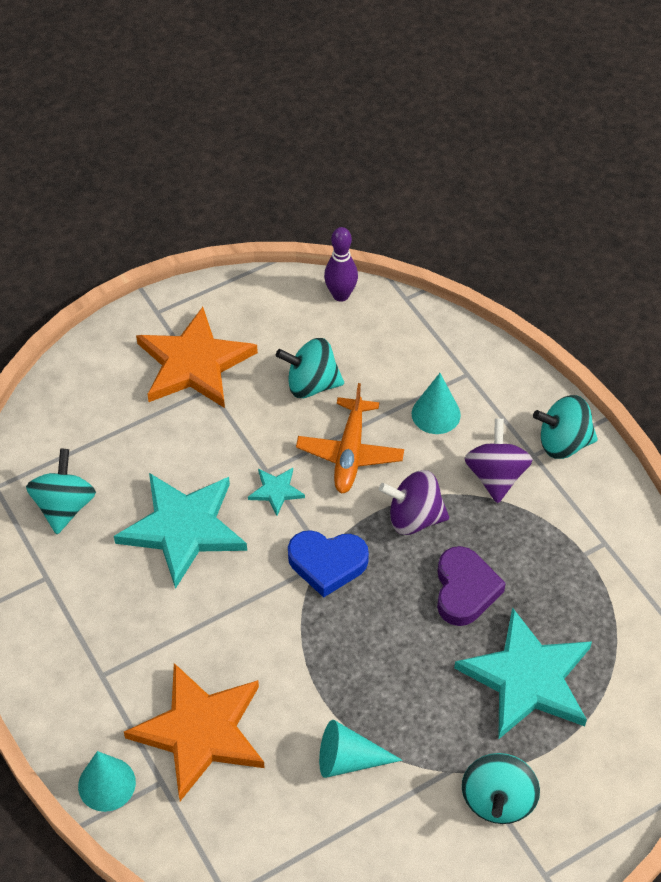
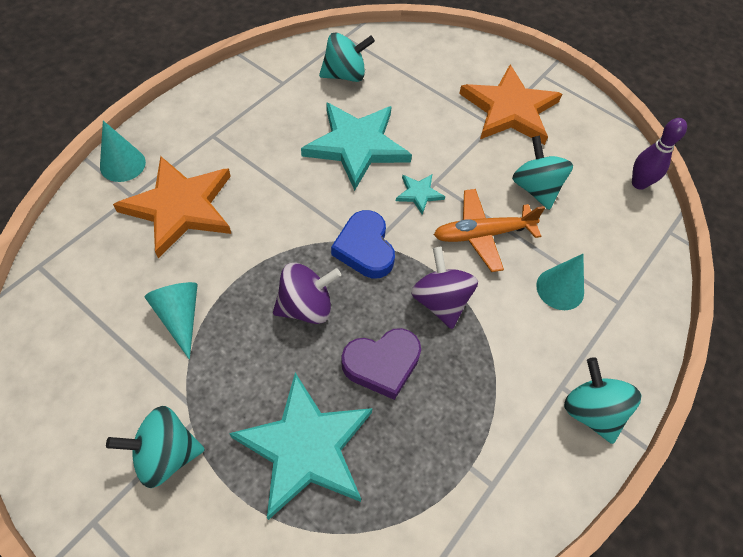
camera: 65 degrees right, 5 degrees up
purple spinning top [464,419,533,503] -> purple spinning top moved to [273,263,341,324]

